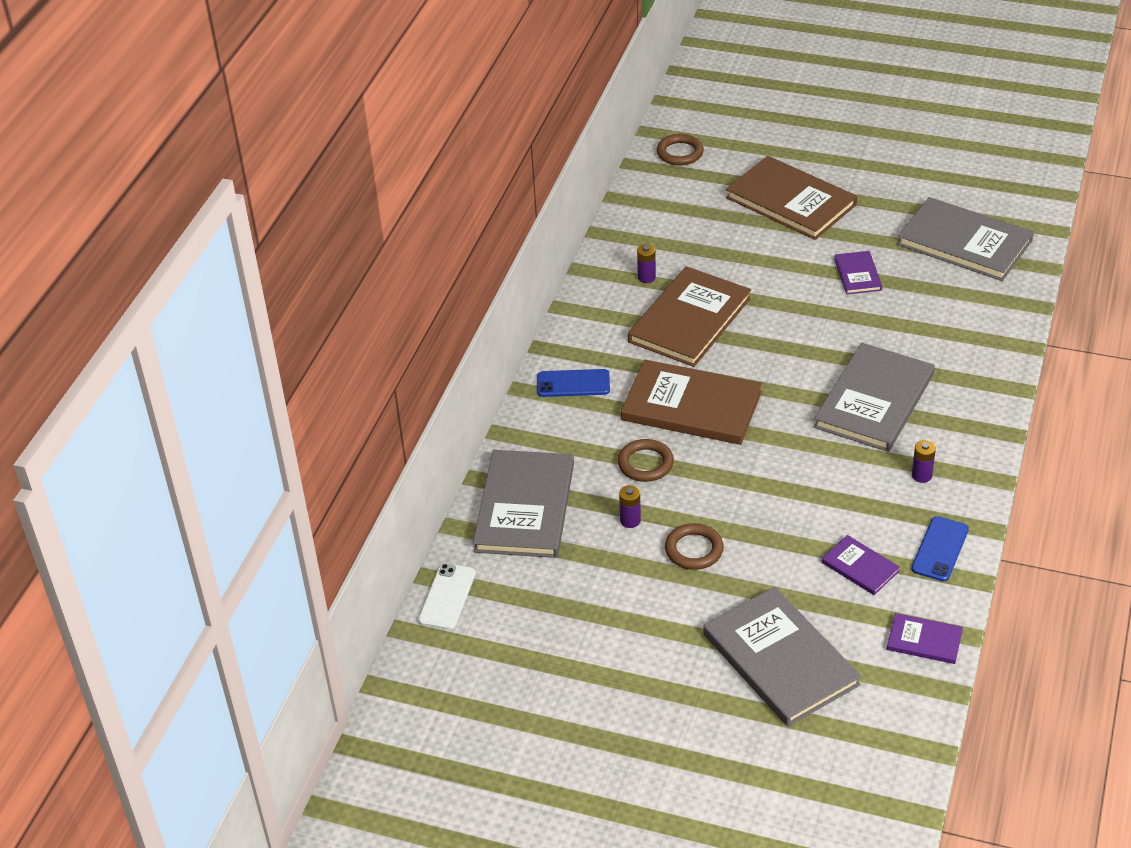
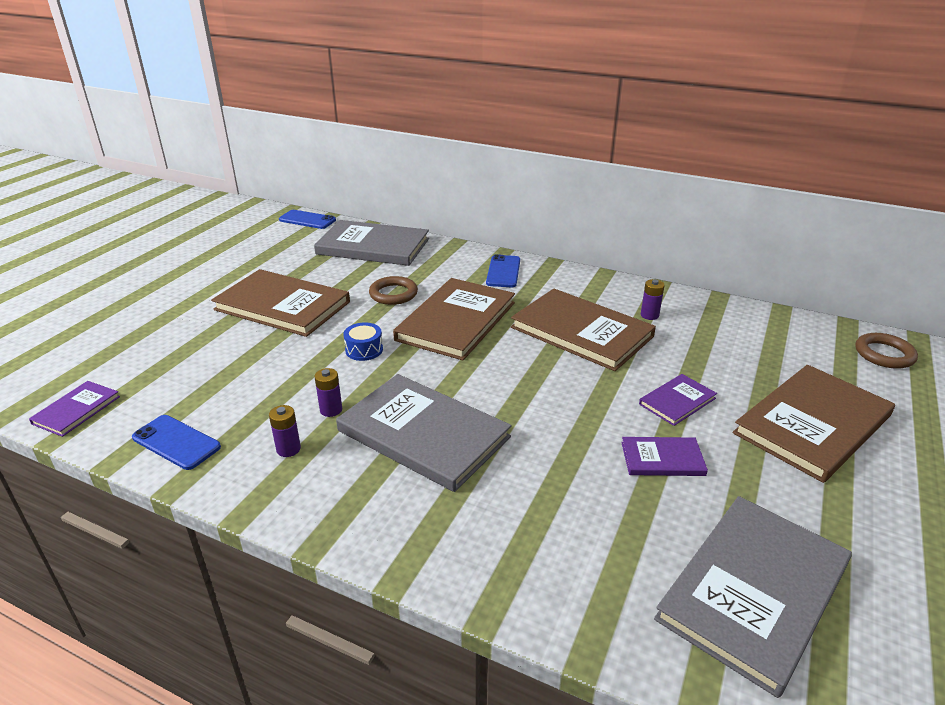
camera: 95 degrees right, 10 degrees down
white phone [418,563,476,630] -> blue phone [279,210,336,229]
purple battery [619,485,641,528] -> purple battery moved to [314,368,342,417]
brown ring [665,523,724,570] -> brown book [211,269,350,337]
grey book [703,587,861,726] -> none
purple book [822,535,900,595] -> purple book moved to [639,374,717,426]
none -> blue drum [343,323,383,361]

